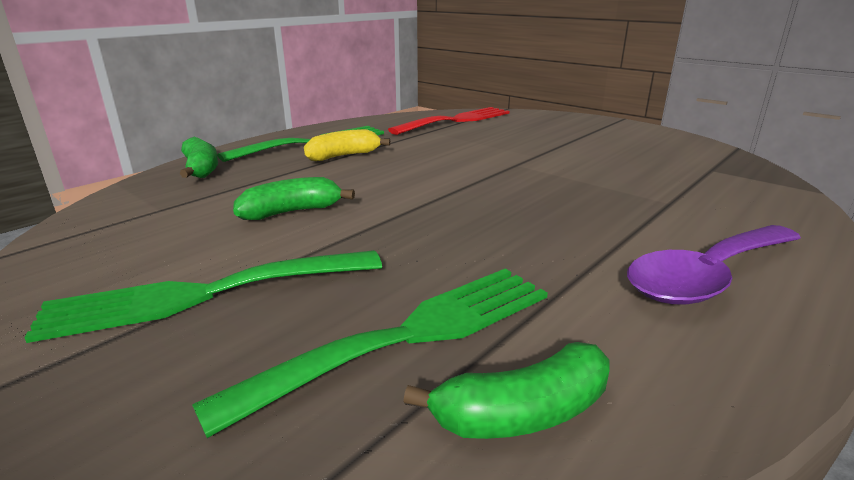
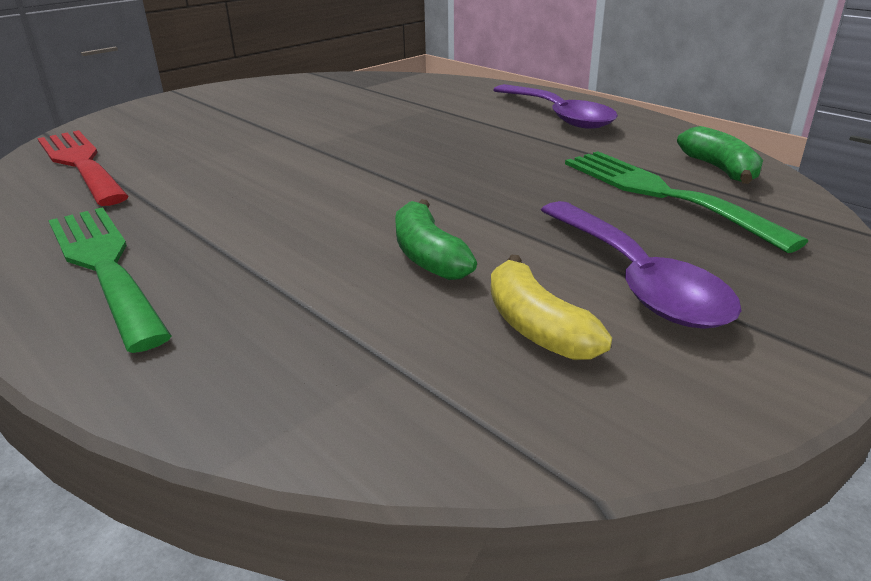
camera: 85 degrees left, 5 degrees up
green fork [24,250,382,343] -> purple spoon [541,201,742,329]
green banana [180,137,218,178] -> none
yellow banana [304,129,390,161] -> yellow banana moved to [491,255,612,360]

